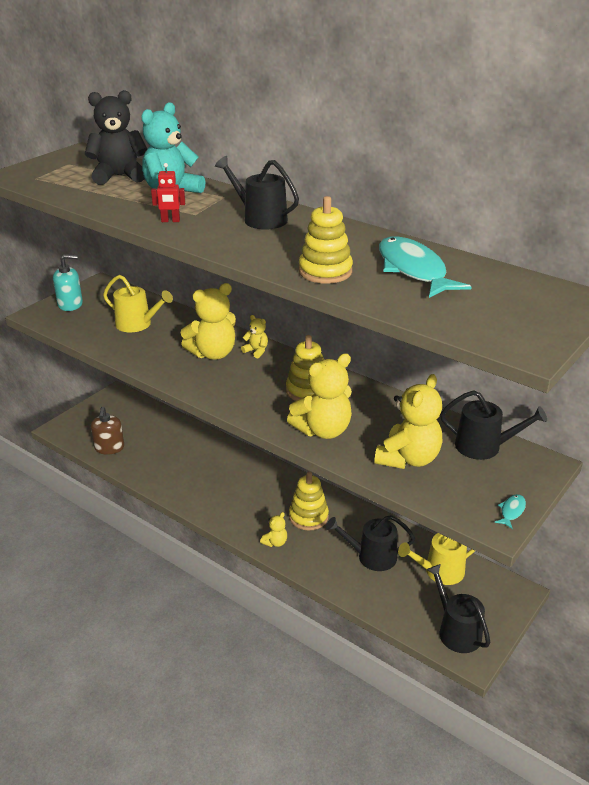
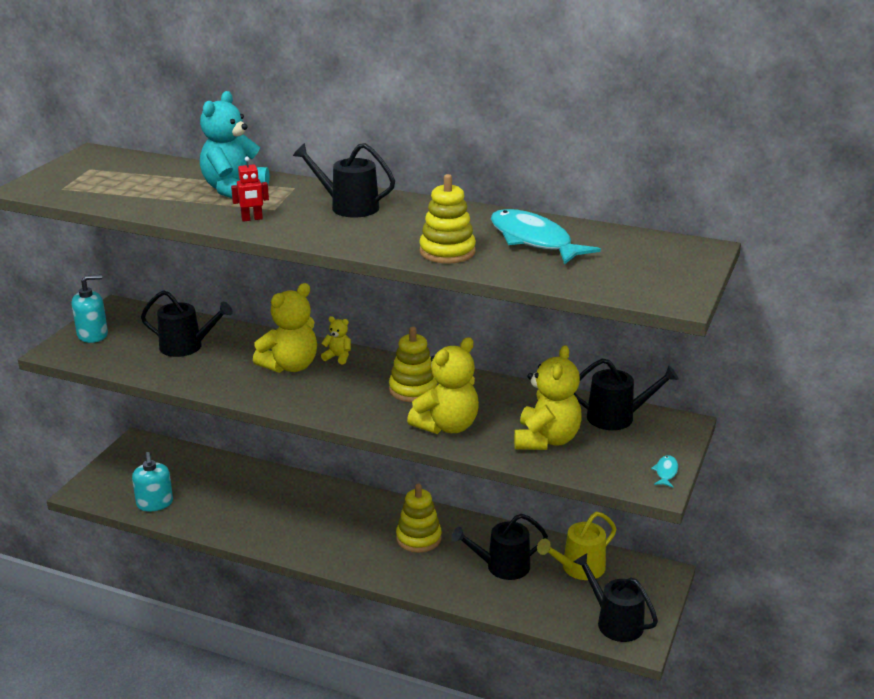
camera: 15 degrees left, 5 degrees down
black teddy bear [85,90,147,185] -> none
brown soap dispenser [91,407,124,455] -> turquoise soap dispenser [132,452,173,511]
yellow watering can [103,275,173,333] -> black watering can [141,290,233,357]
yellow teddy bear [260,512,287,547] -> none

